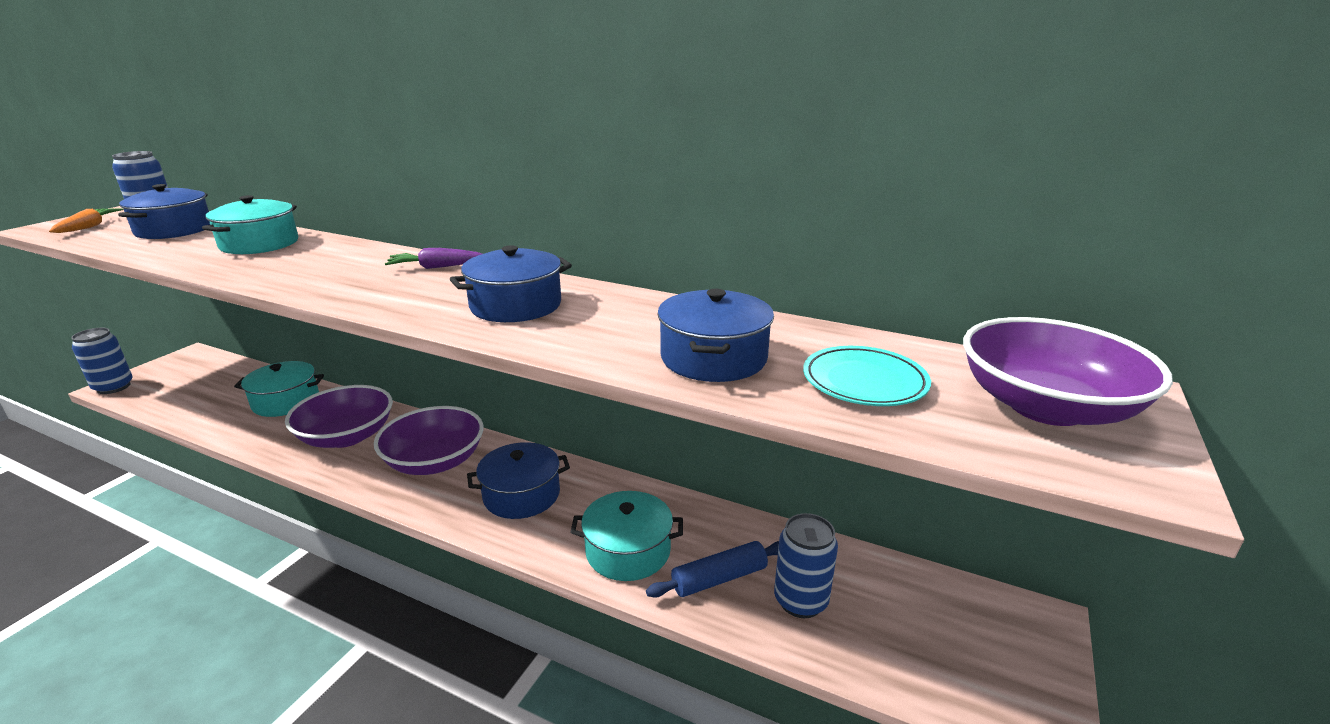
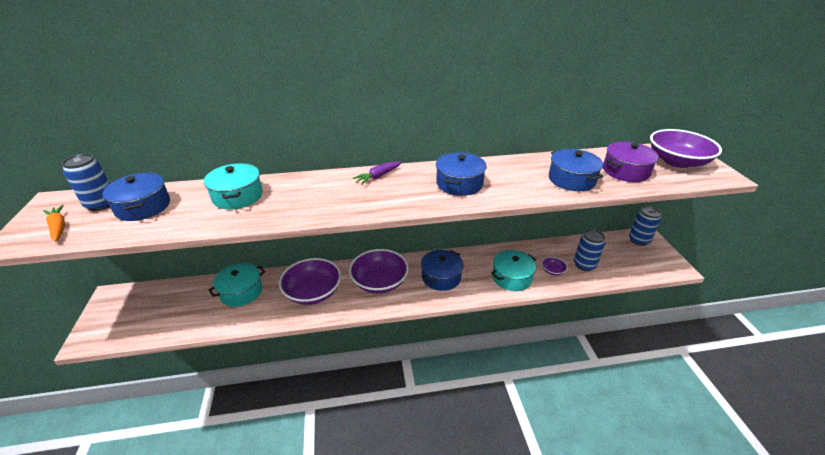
camera: 35 degrees left, 10 degrees up
blue can [71,328,133,394] -> blue can moved to [629,206,661,246]
blue rolling pin [646,541,779,598] -> purple bowl [542,257,568,276]
turquoise plate [803,346,931,406] -> purple pot [603,141,659,182]

